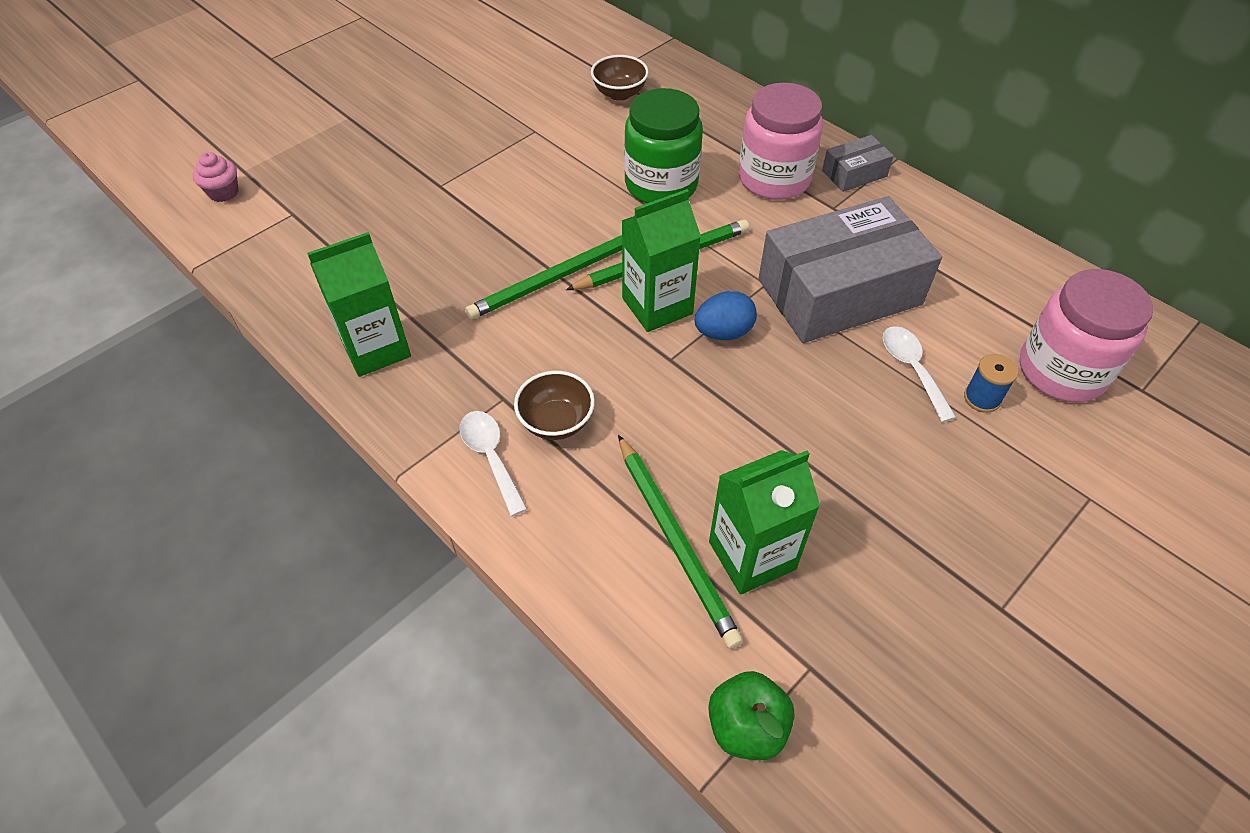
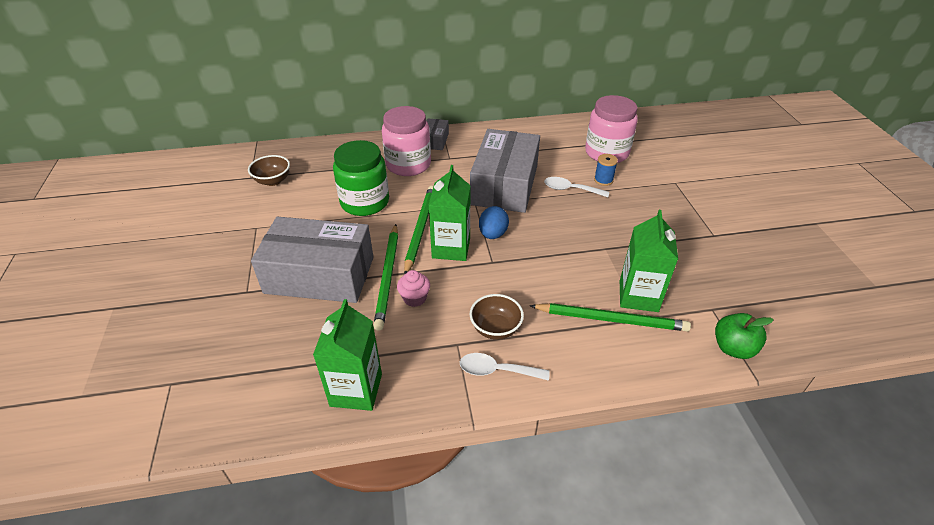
camera: 55 degrees left, 10 degrees down
pink cupcake [193,152,238,202] -> pink cupcake moved to [397,270,430,307]
none -> grey box [251,217,374,303]

